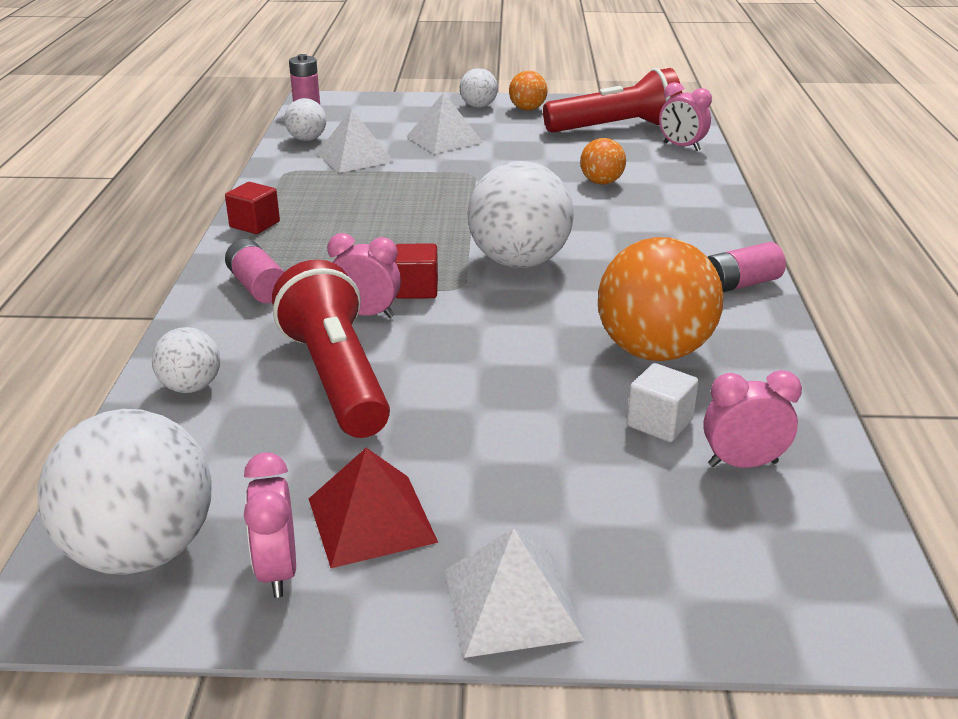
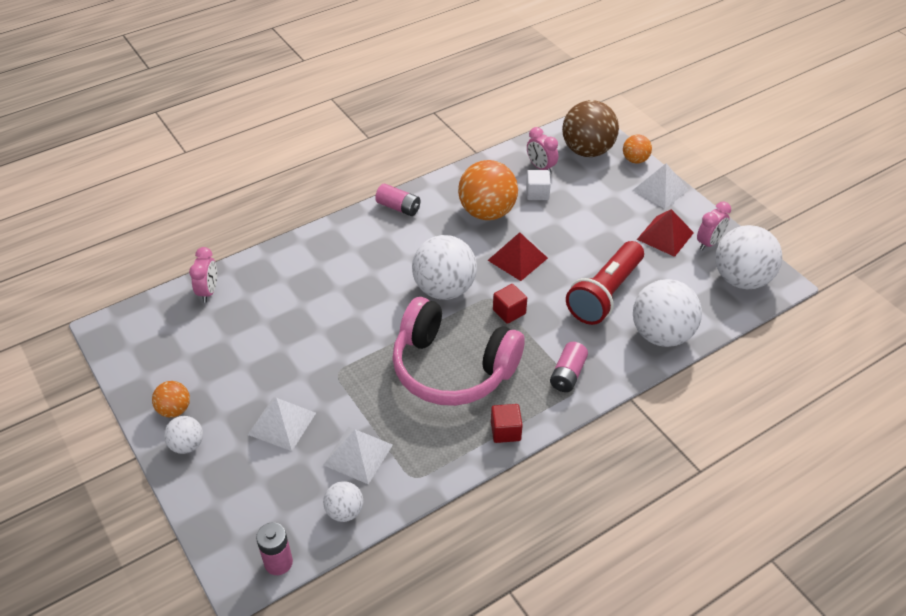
camera: 125 degrees left, 15 degrees up
white ball [152,327,220,393] -> white ball [633,279,702,347], size x1.95
pink clock [327,233,401,318] -> none
red flashlight [543,68,682,133] -> none
orange ball [580,138,626,185] -> orange ball moved to [623,134,652,164]
none -> pink headphones [392,297,524,406]
none -> red pyramid [488,232,548,281]
none -> brown ball [562,100,619,157]

